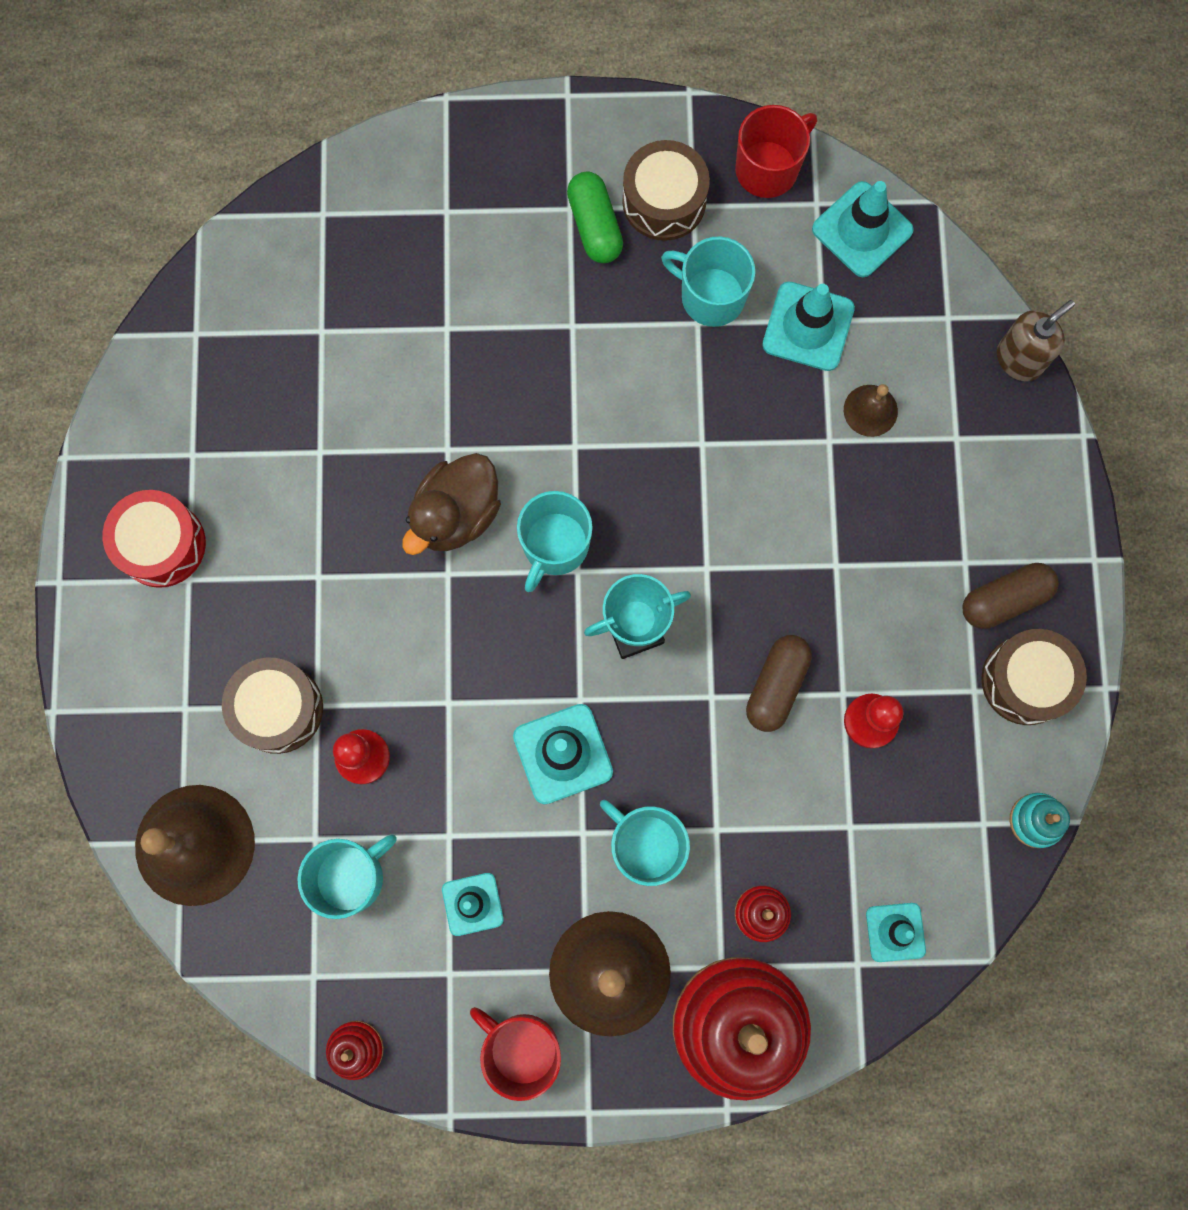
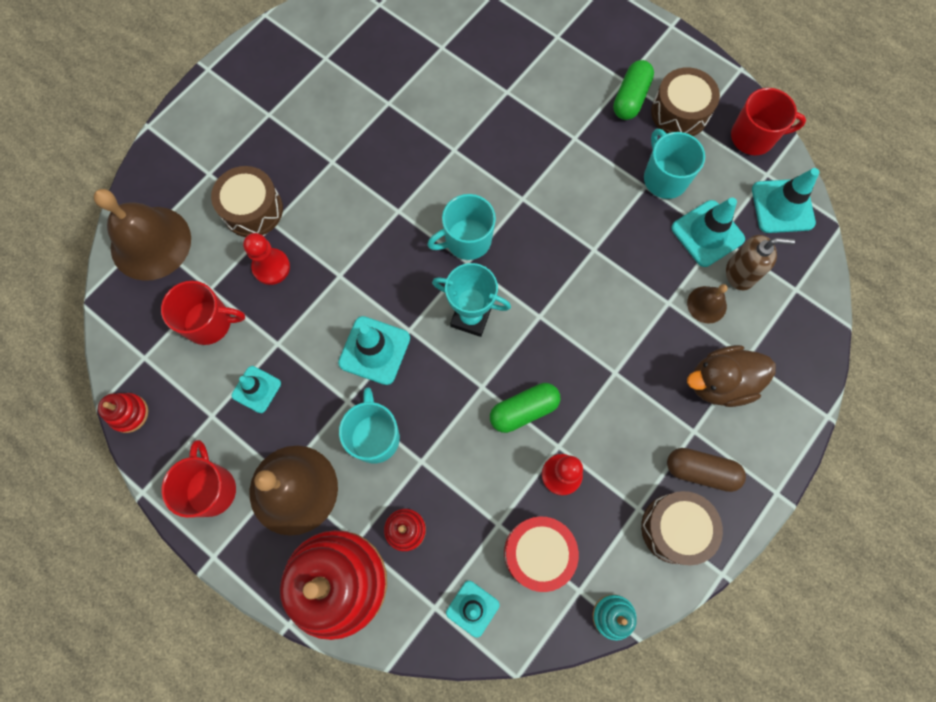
camera: 40 degrees right, 5 degrees down
red drum [103,490,206,588] -> red drum moved to [504,517,579,592]
turquoise mug [297,834,396,919] -> red mug [161,281,245,345]
brown duck [402,453,501,555] -> brown duck moved to [687,345,776,407]
brown capsule [746,635,812,732] -> green capsule [490,383,560,433]
brown soap dispenser [997,300,1075,381] -> brown soap dispenser moved to [726,235,795,291]

